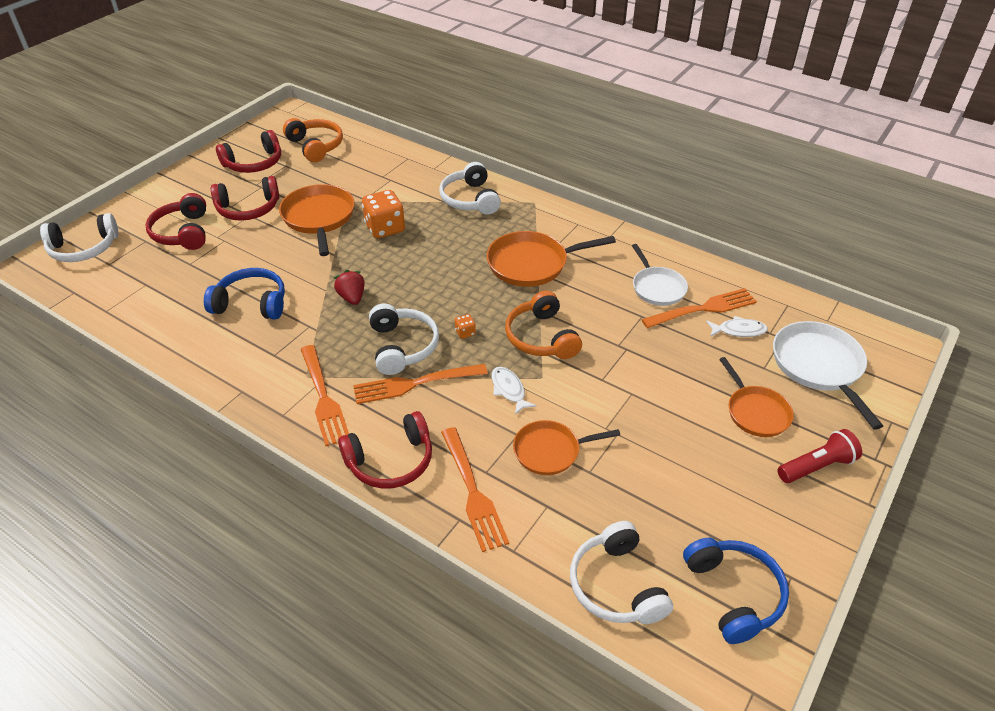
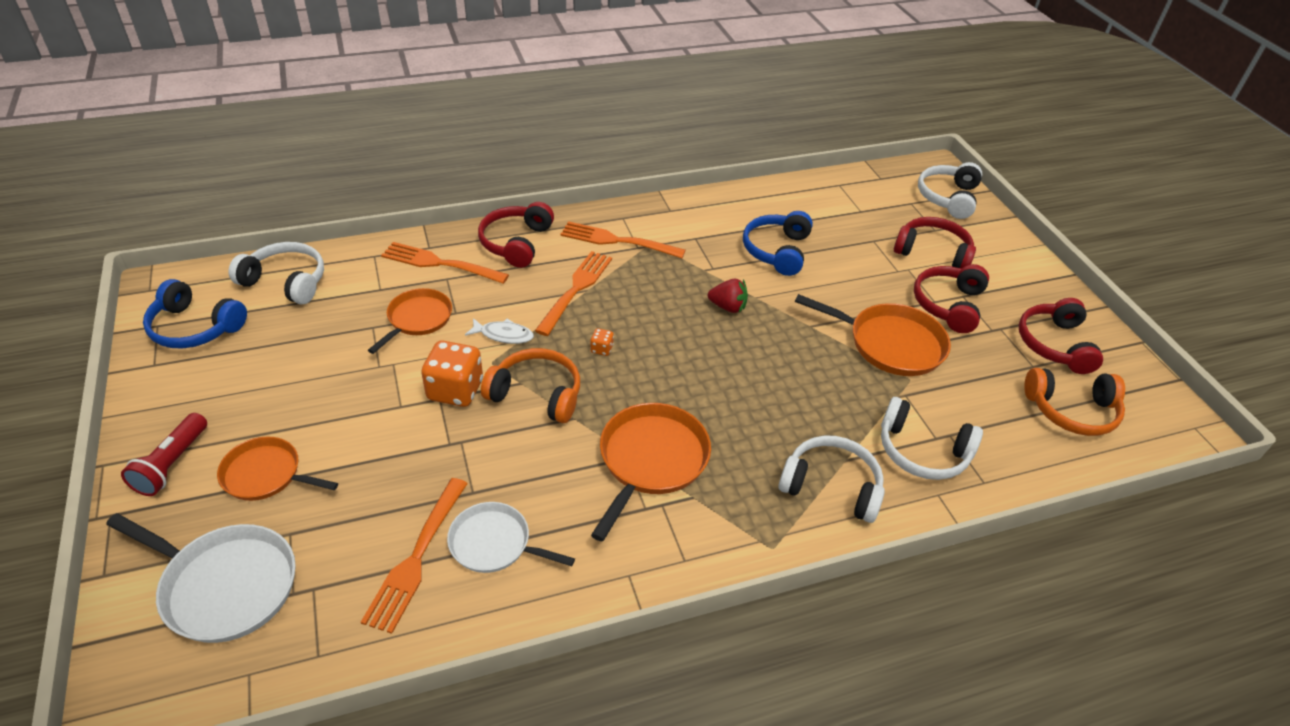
camera: 125 degrees right, 0 degrees up
blue headphones [204,268,285,320] -> blue headphones turned 150 degrees clockwise [743,211,813,276]
orange dice [362,190,405,238] -> orange dice moved to [421,341,483,407]
white headphones [369,304,439,375] -> white headphones moved to [881,397,983,480]
white fish [706,316,768,337] -> none

